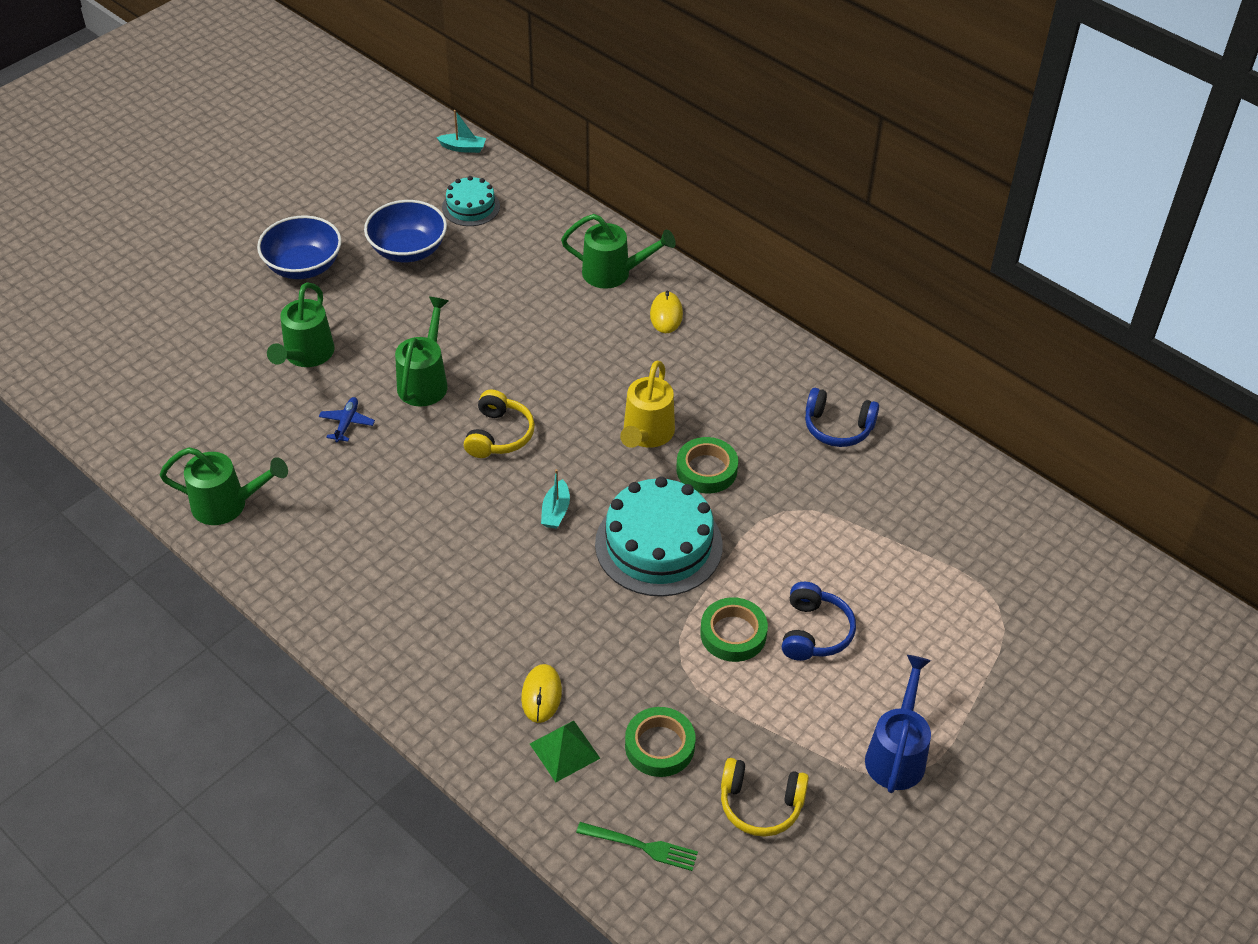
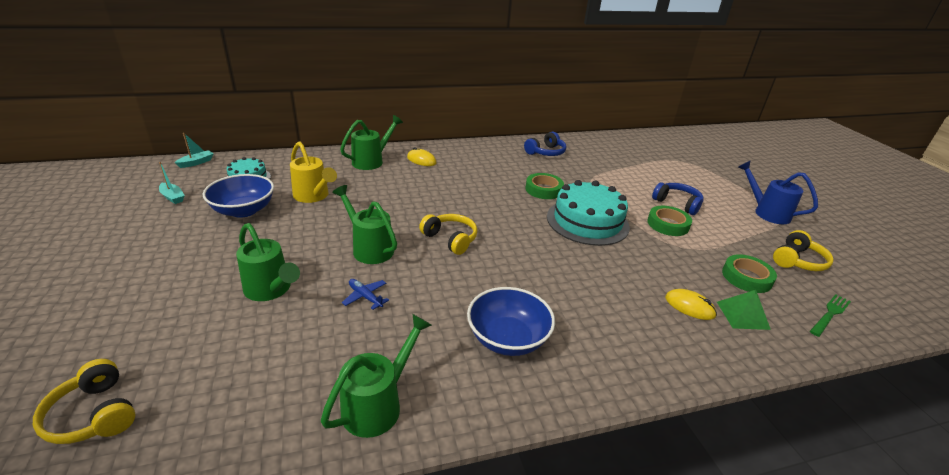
camera: 60 degrees left, 15 degrees down
blue bowl [257,215,342,279] -> blue bowl moved to [467,287,555,356]
turquoise boat [541,469,570,529] -> turquoise boat moved to [159,162,185,204]
yellow watering can [620,361,675,448] -> yellow watering can moved to [290,141,337,203]
none -> yellow headphones [33,359,136,444]

